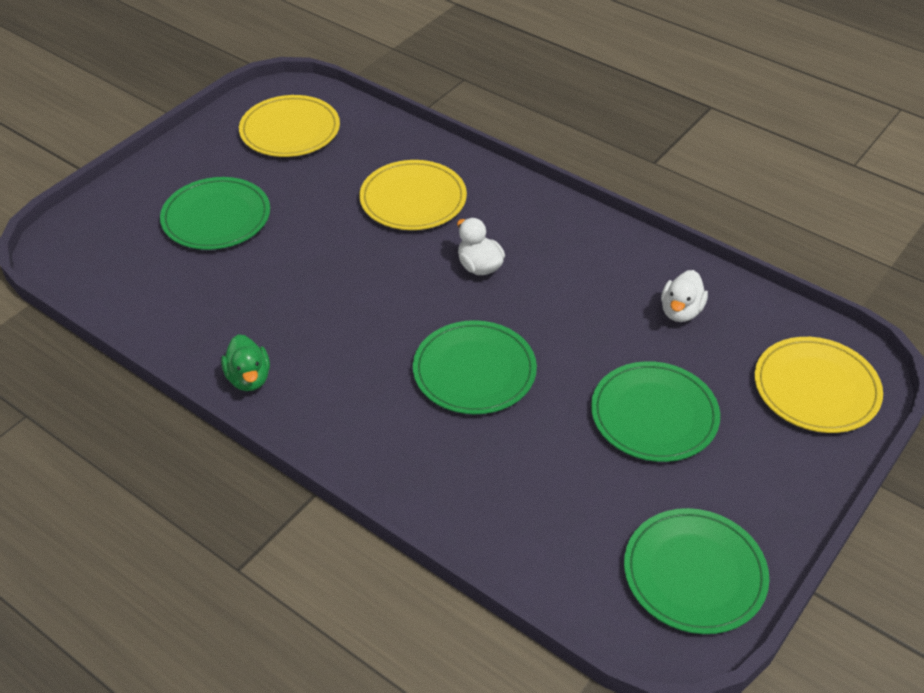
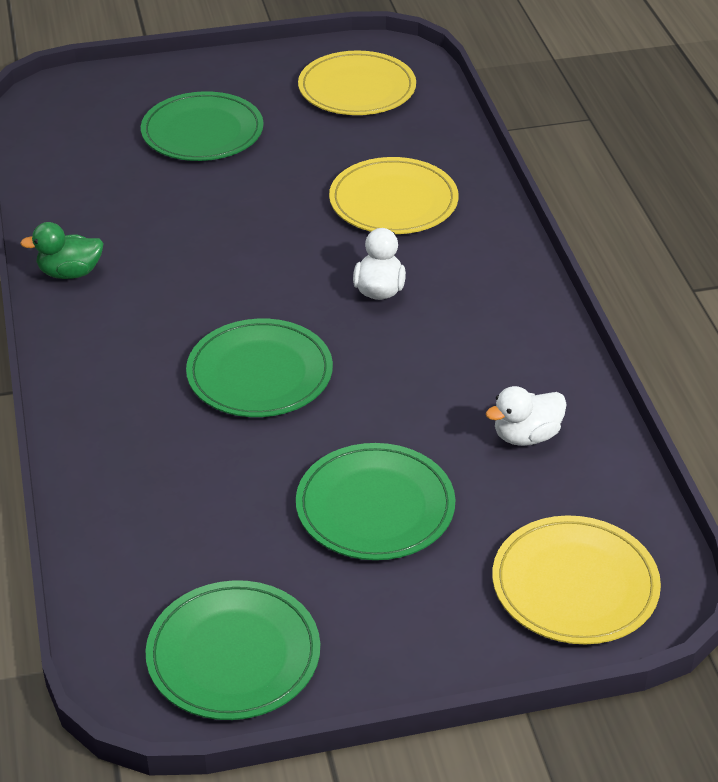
camera: 40 degrees right, 5 degrees down
green duck [221,334,270,391] -> green duck turned 60 degrees clockwise [20,222,104,279]

